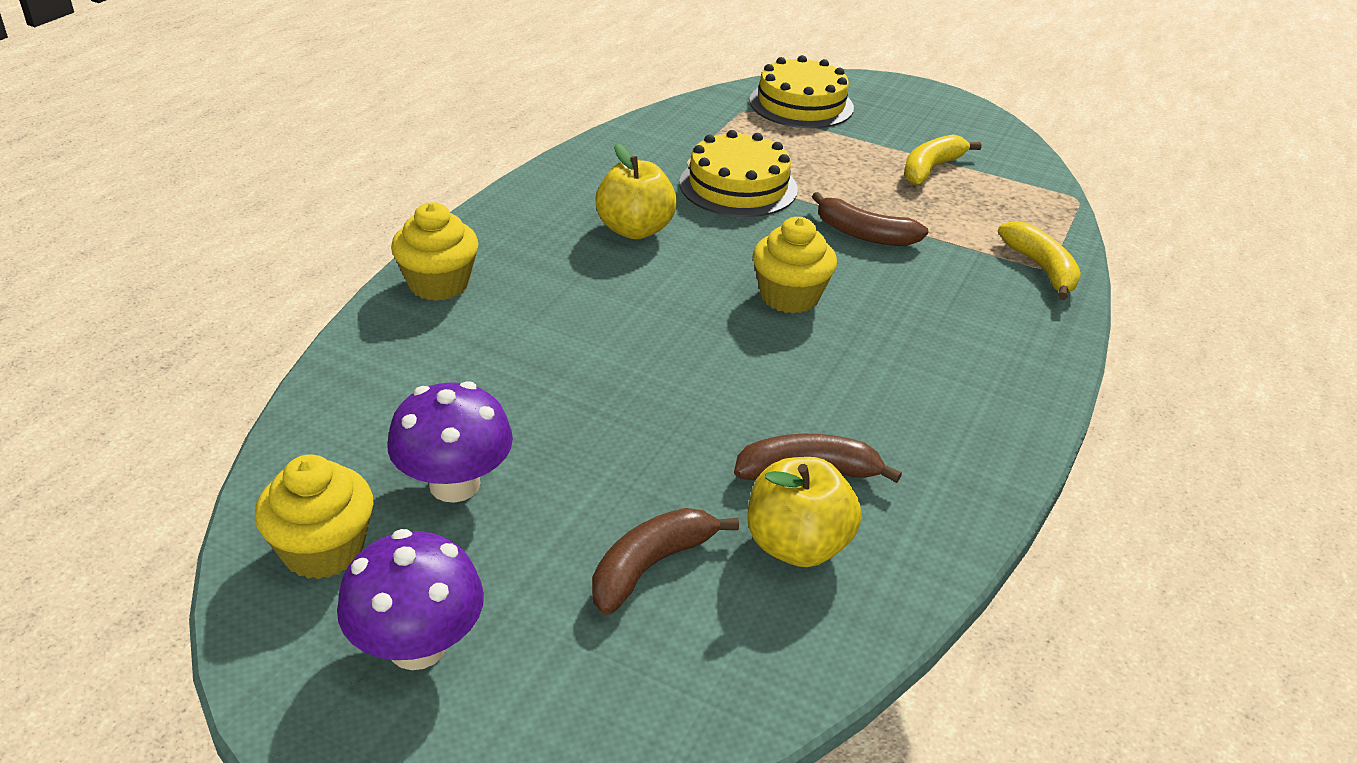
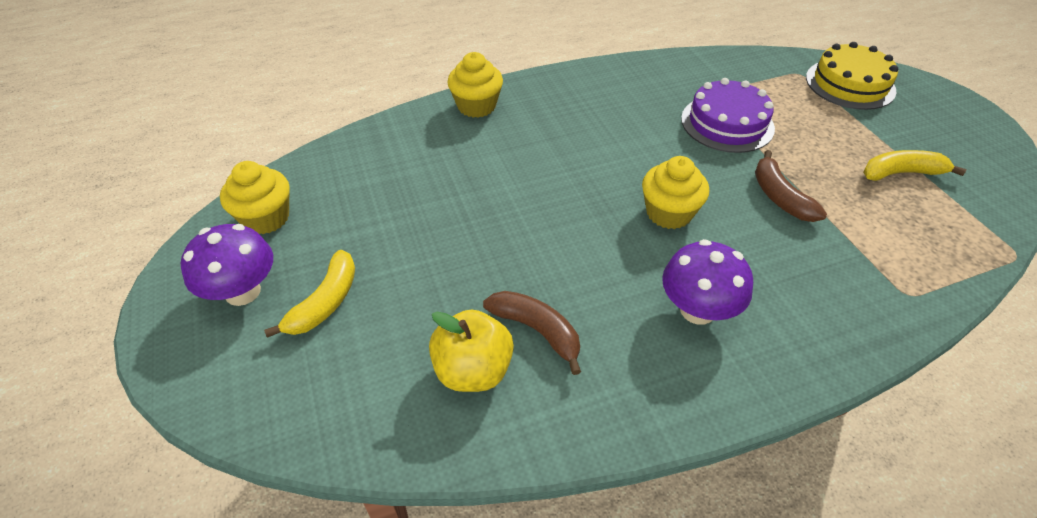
camera: 45 degrees right, 10 degrees up
purple mushroom [388,381,513,503] -> purple mushroom moved to [662,239,753,325]
brown banana [592,508,739,615] -> none
yellow apple [595,143,677,239] -> none
yellow cake [679,130,798,217] -> purple cake [681,78,775,153]
yellow banana [998,221,1081,300] -> yellow banana moved to [264,250,355,338]

